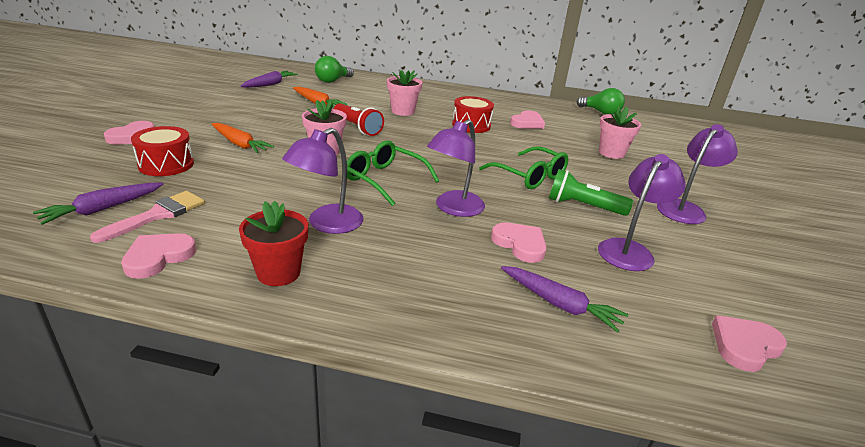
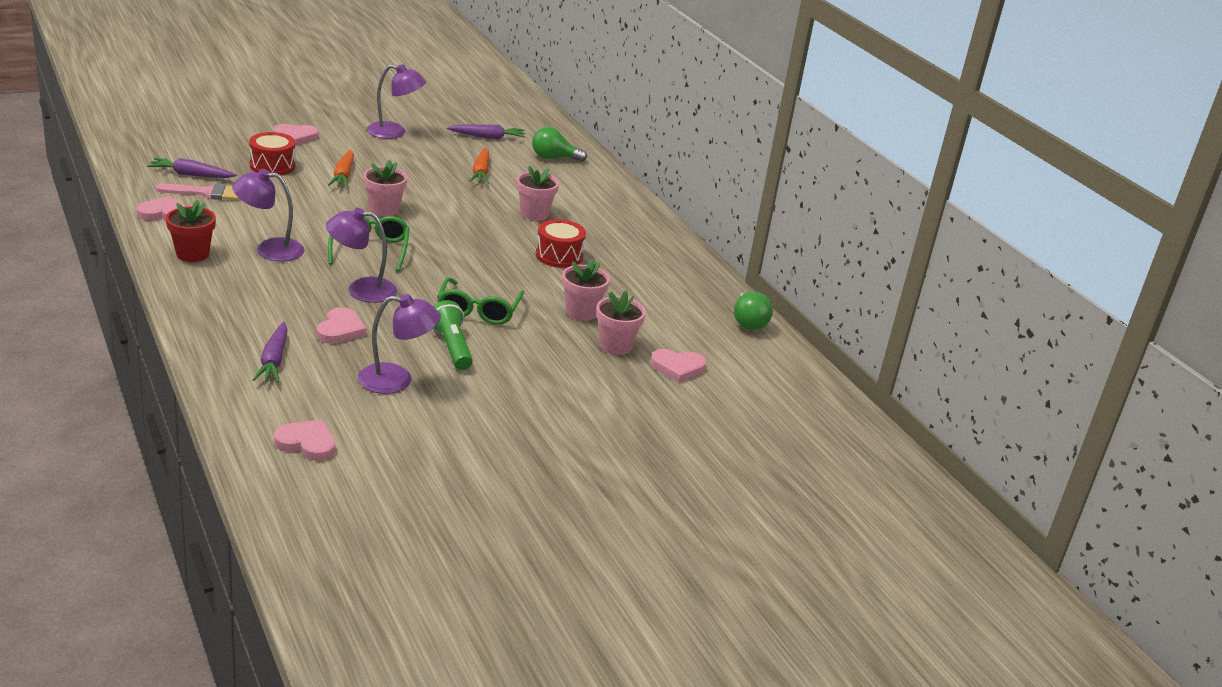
camera: 50 degrees right, 0 degrees up
red flashlight [334,103,384,136] -> none
pink heart [510,110,545,129] -> pink heart moved to [650,349,706,383]
purple lamp [657,124,738,224] -> purple lamp moved to [367,64,426,139]
none -> pink flower pot [562,259,610,321]

